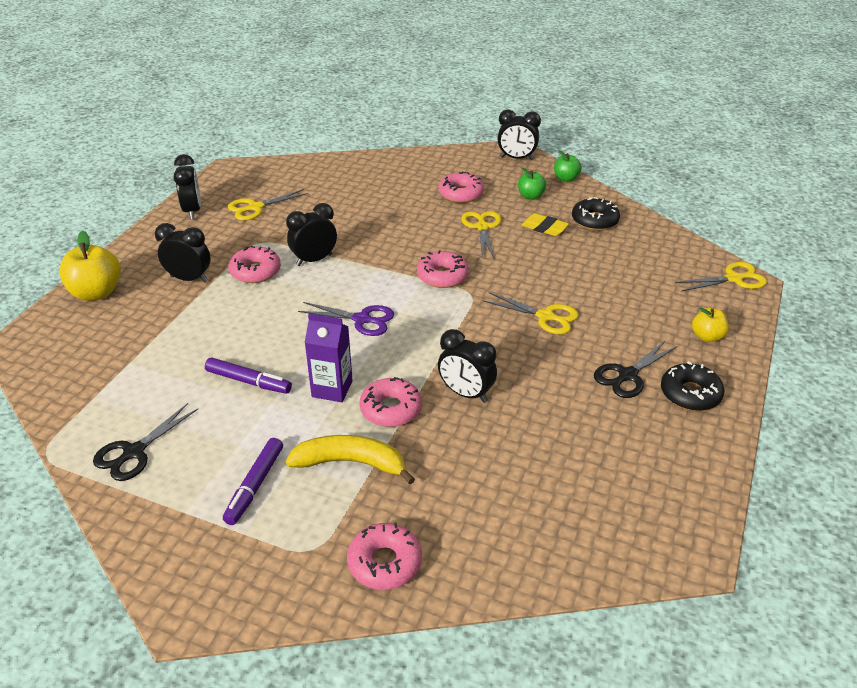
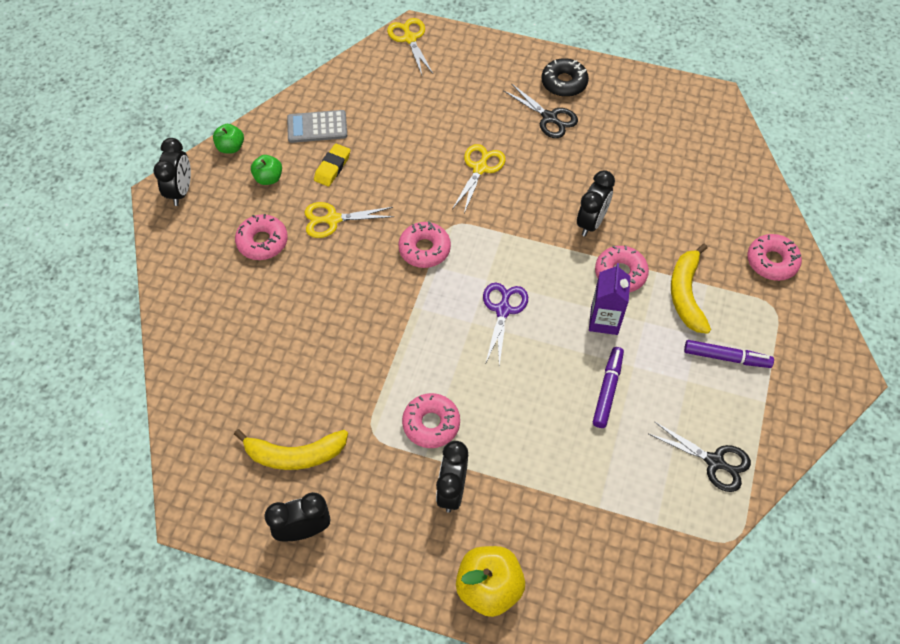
camera: 95 degrees left, 20 degrees up
yellow scissors [228,189,308,221] -> yellow banana [234,429,348,470]
black clock [286,203,337,266] -> none
black donut [572,197,620,231] -> grey calculator [287,110,347,143]
yellow apple [692,307,729,342] -> none

